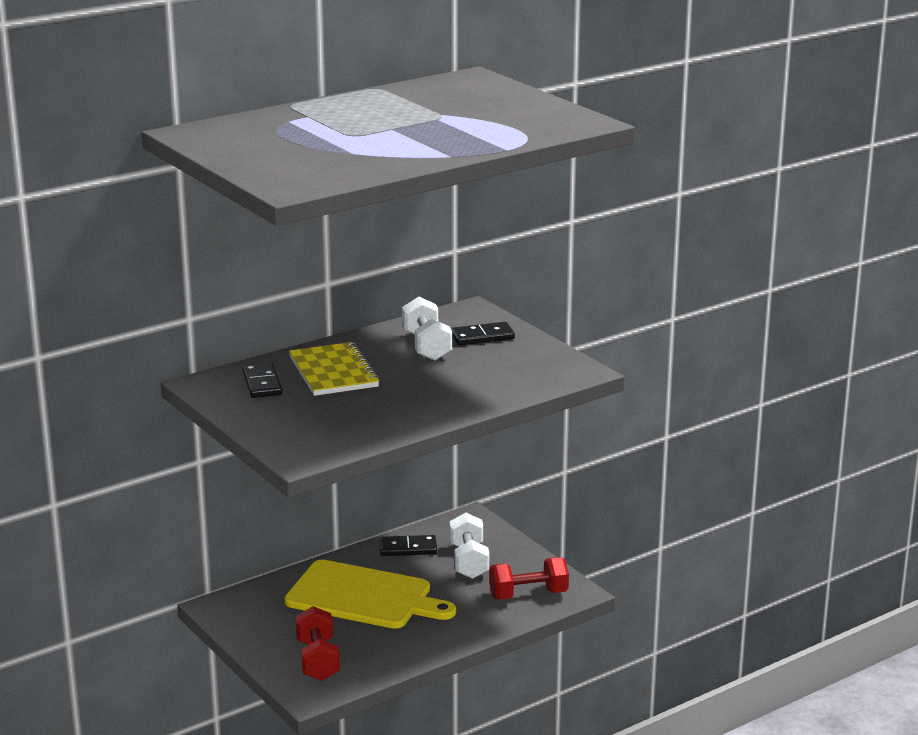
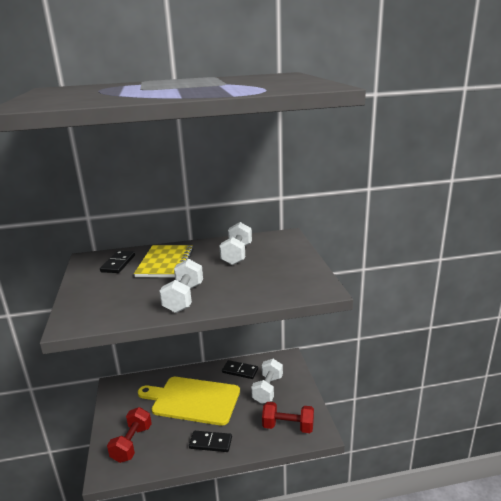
camera: 25 degrees right, 0 degrees up
yellow cutting board [284,560,456,629] -> yellow cutting board turned 150 degrees clockwise [138,377,240,426]
black domino [451,322,515,345] -> black domino moved to [189,431,232,452]
none -> white dumbbell [159,259,203,313]

